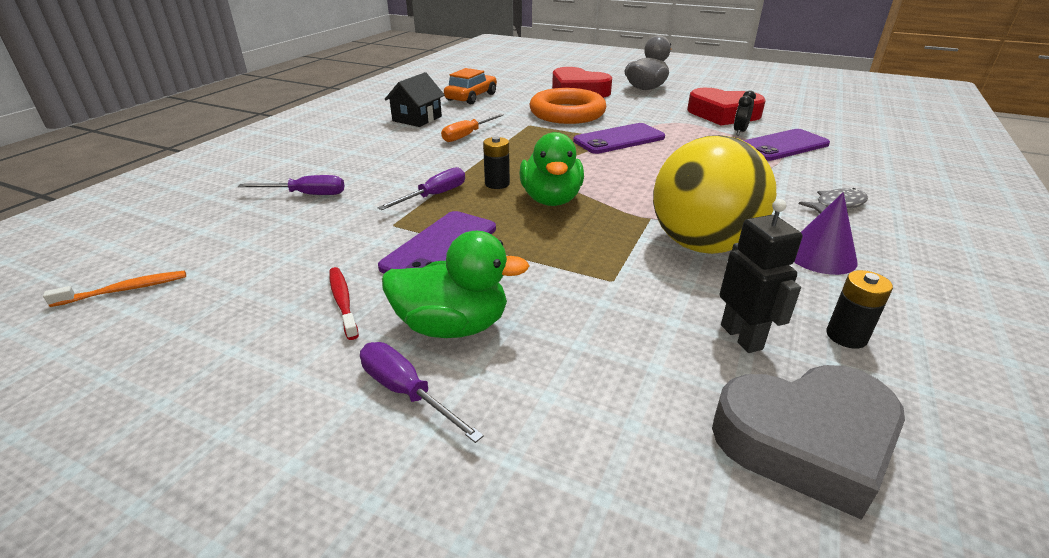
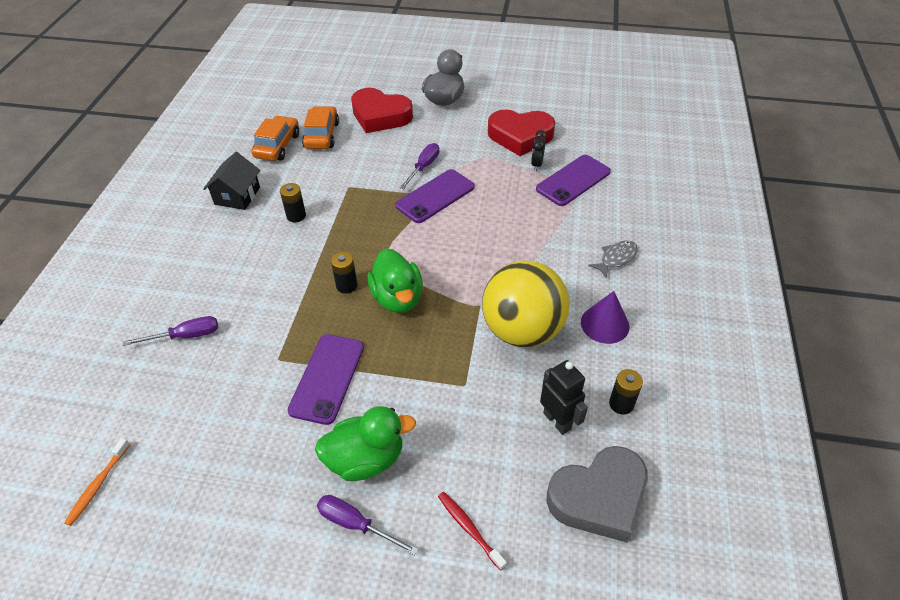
camera: 15 degrees left, 15 degrees up
orange toothbrush [43,271,186,307] -> orange toothbrush turned 150 degrees clockwise [64,438,130,526]
red toothbrush [329,267,359,340] -> red toothbrush moved to [438,492,507,571]
purple screwdriver [378,167,465,210] -> purple screwdriver moved to [400,143,439,189]
orange screwdriver [441,114,503,142] -> black battery [280,183,306,223]
orange ring [530,88,606,124] -> none
none -> orange car [302,106,339,149]

